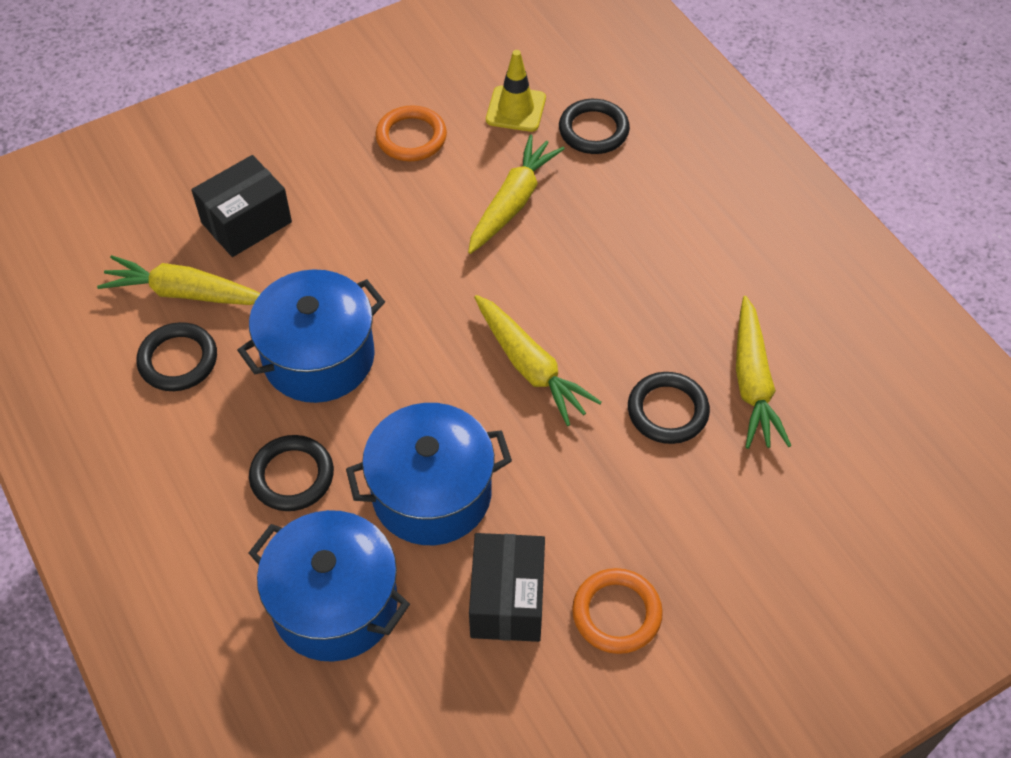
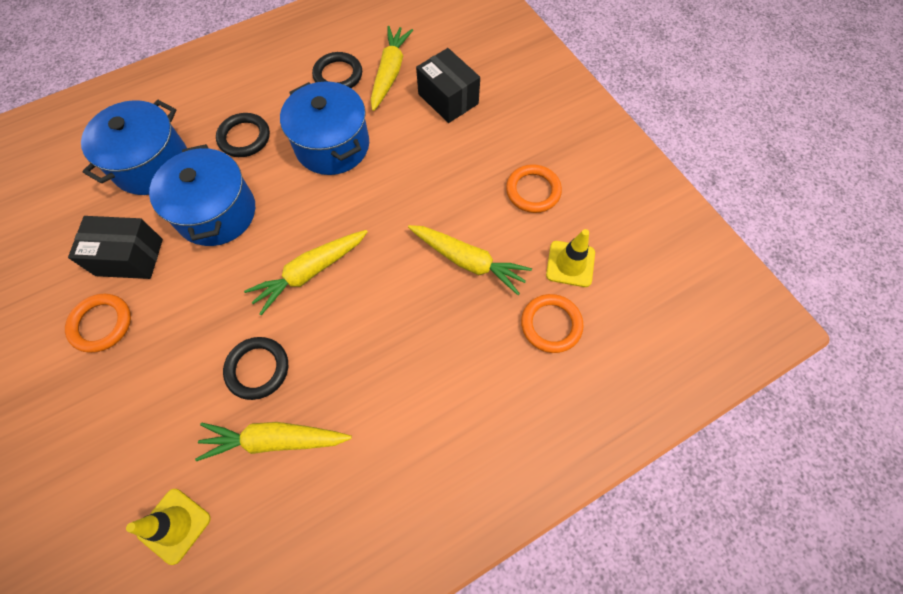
camera: 90 degrees right, 10 degrees up
black ring [559,99,630,154] -> orange ring [521,294,584,353]
none -> yellow traffic cone [126,489,211,565]

